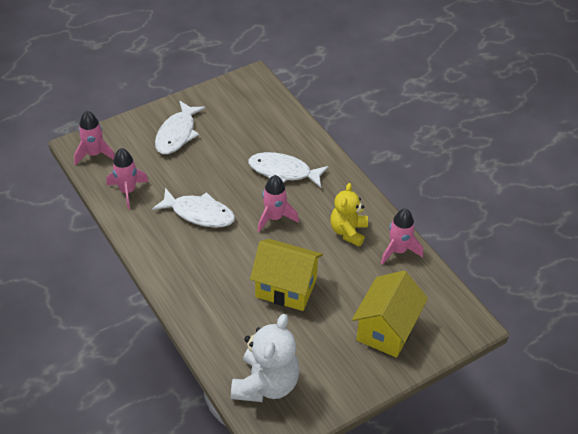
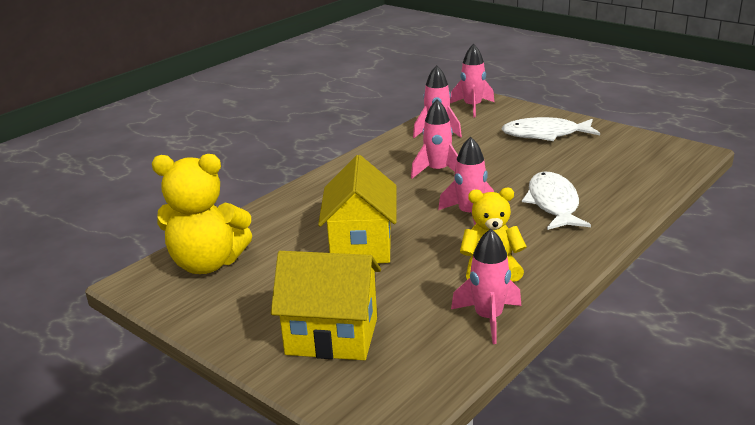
camera: 75 degrees right, 20 degrees down
white fish [152,188,235,228] -> pink rocket [411,99,458,179]
white teddy bear [231,314,300,402] -> yellow teddy bear [152,154,252,274]

